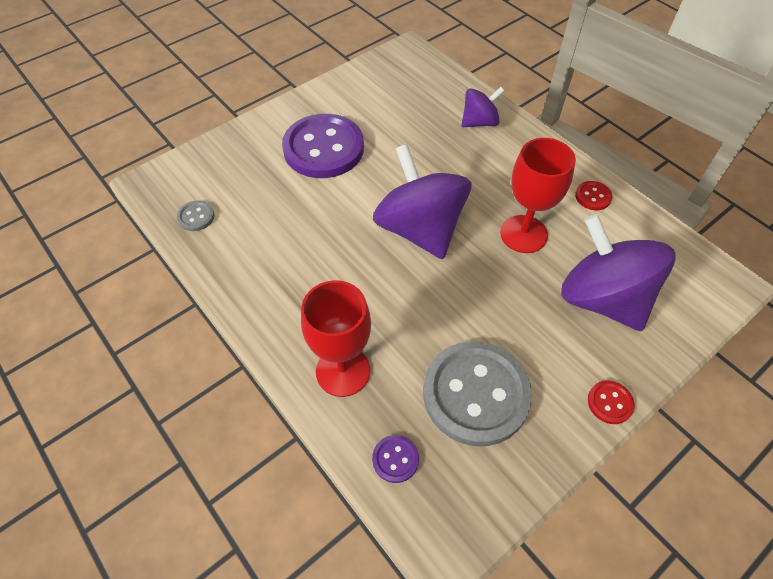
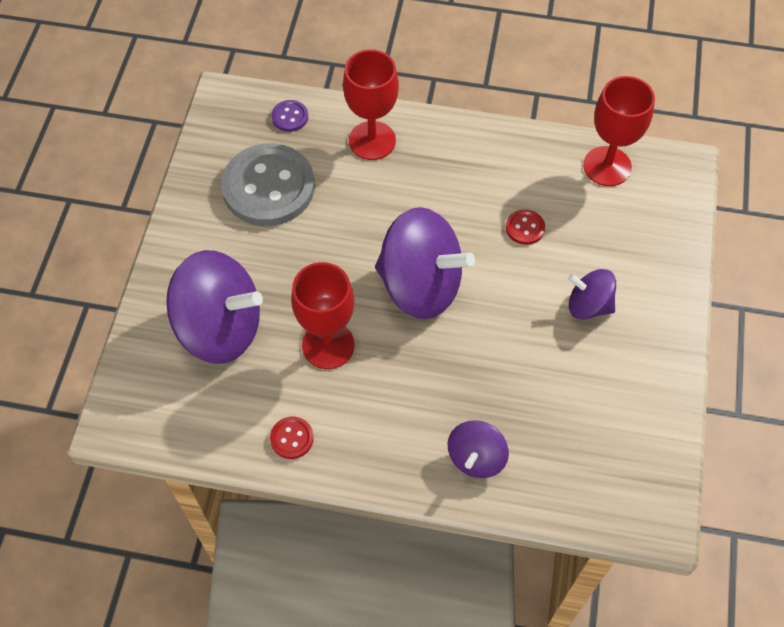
camera: 140 degrees right, 5 degrees up
grey button [177,200,214,231] -> red goblet [583,76,655,186]
purple button [282,114,364,178] -> purple spinning top [568,269,616,320]
red button [588,381,635,424] -> red button moved to [506,209,545,245]

